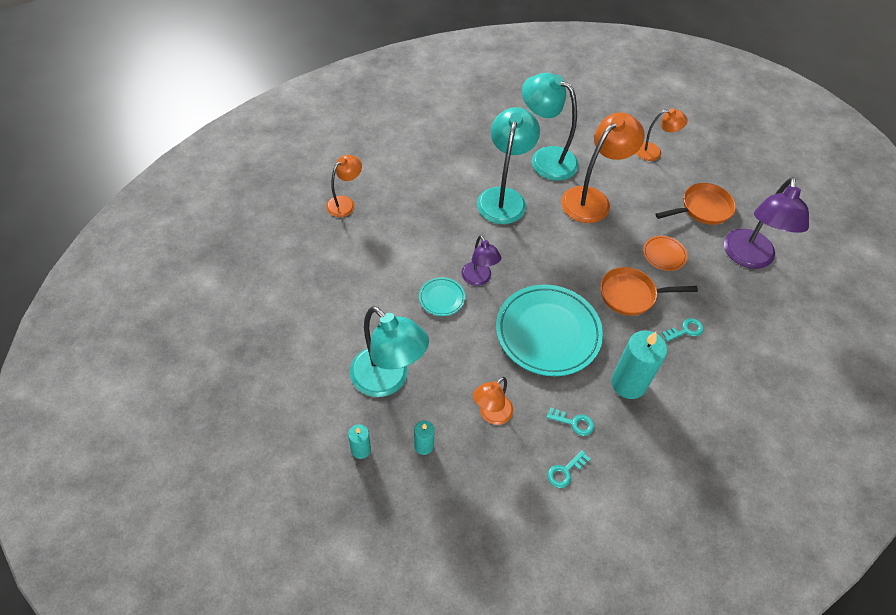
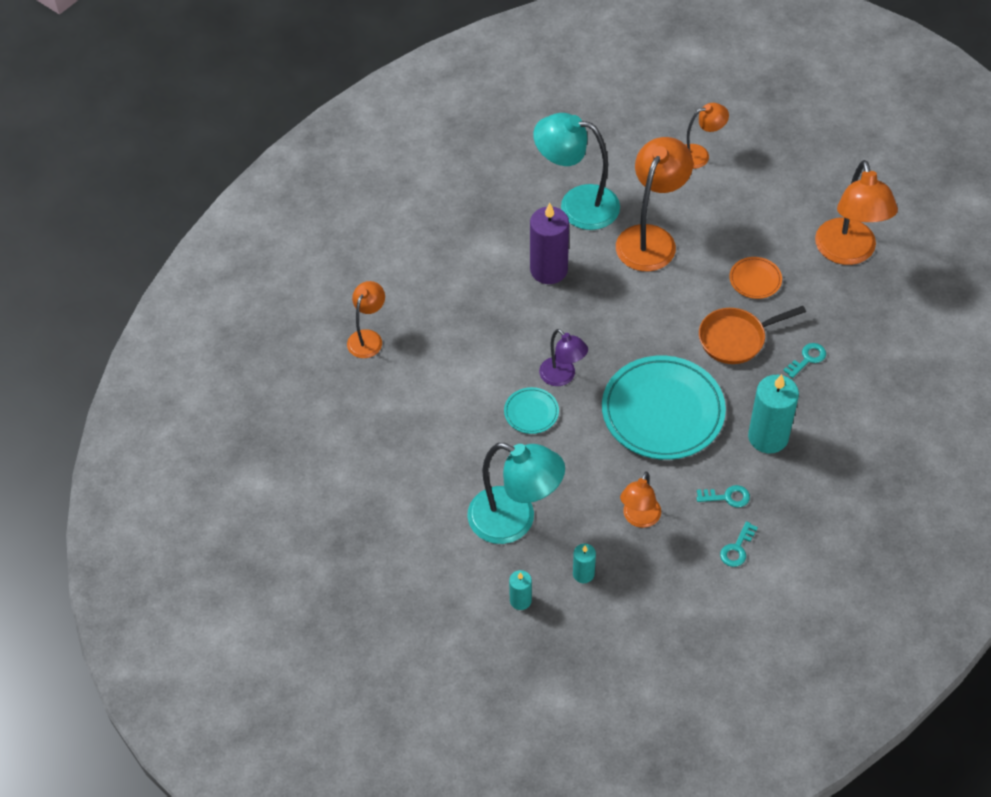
camera: 15 degrees left, 0 degrees up
turquoise lamp [477,107,540,224] -> purple candle [530,203,569,284]
orange pan [655,183,736,225] -> none
purple lamp [724,177,809,269] -> orange lamp [815,160,898,265]

